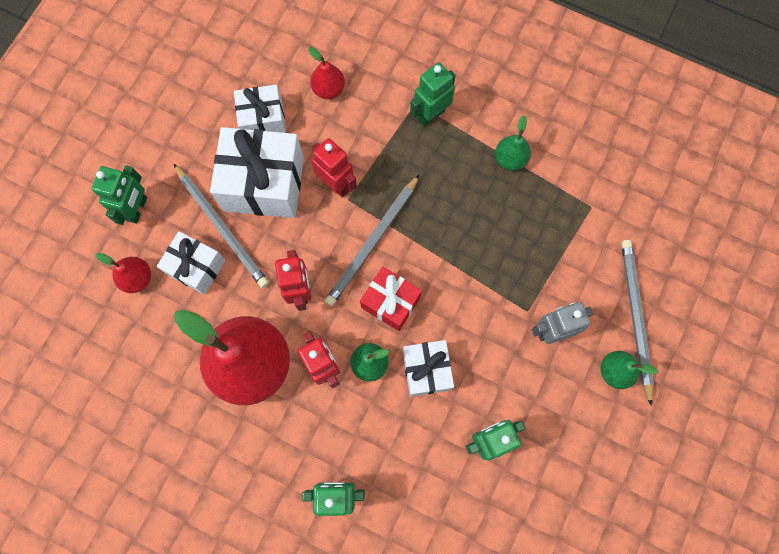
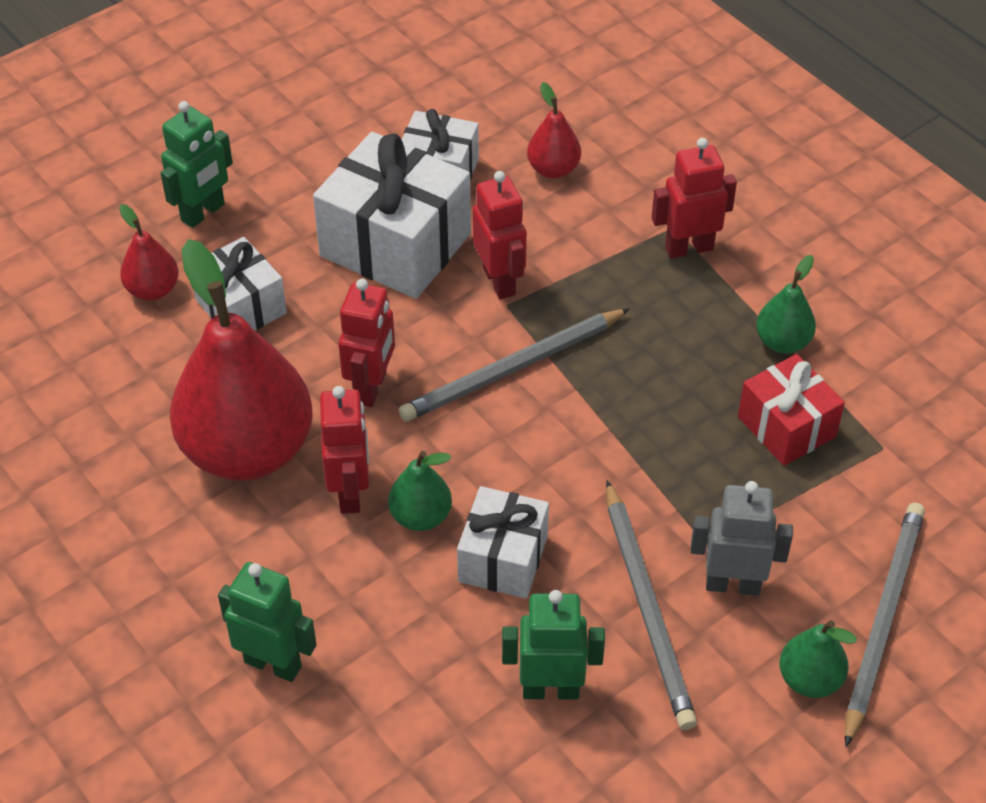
camera: 25 degrees right, 25 degrees down
grey pencil [173,163,269,288] -> grey pencil moved to [606,480,697,730]
red gift [360,267,422,331] -> red gift moved to [738,354,845,466]
green robot [410,62,456,127] -> red robot [651,138,737,259]

